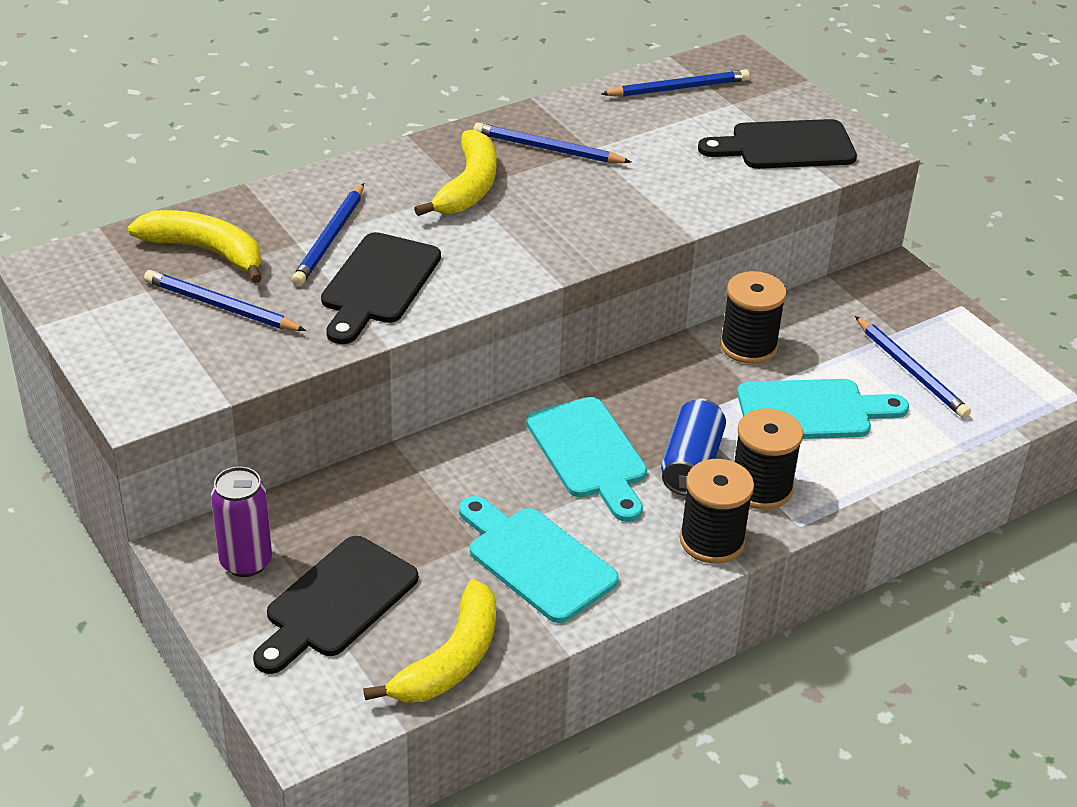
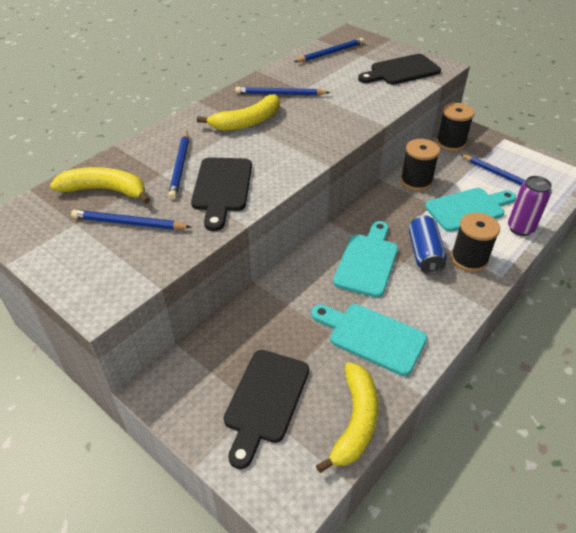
camera: 15 degrees left, 5 degrees up
purple can [211,466,272,577] -> purple can moved to [508,176,552,236]
yellow banana [414,129,497,216] -> yellow banana turned 60 degrees clockwise [197,94,280,131]
turquoise cutting board [526,397,647,522] -> turquoise cutting board turned 120 degrees counterclockwise [333,221,398,298]
black spool [680,459,754,564] -> black spool moved to [436,103,474,151]

